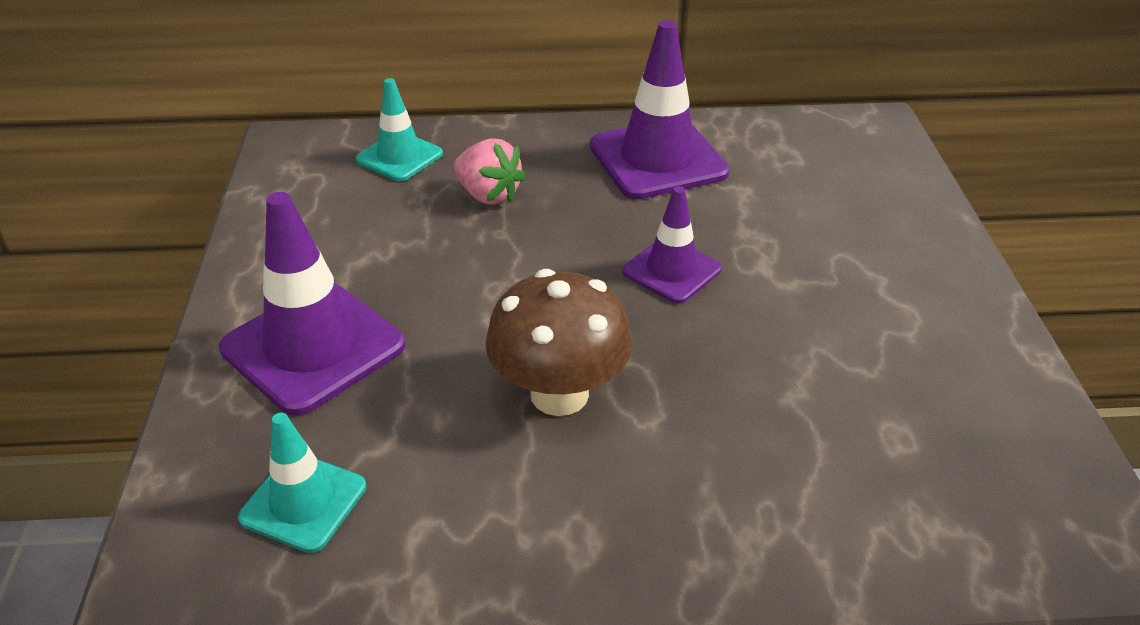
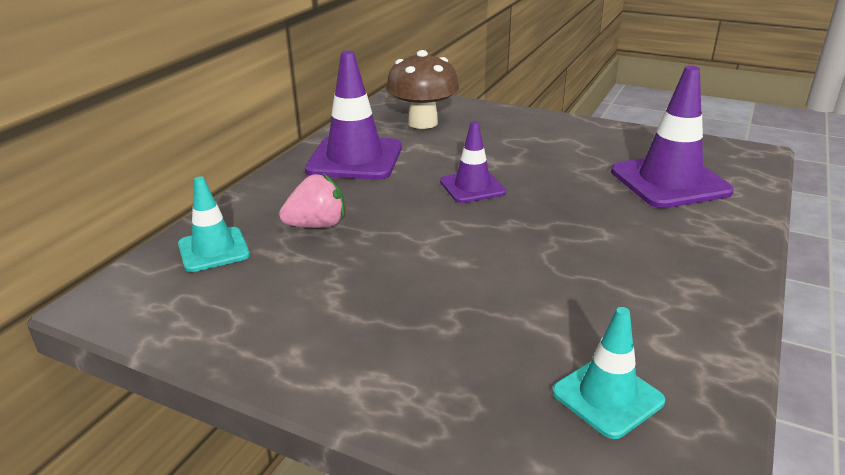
camera: 60 degrees left, 10 degrees down
purple traffic cone [219,192,405,415] -> purple traffic cone moved to [611,66,734,208]
brown mushroom [485,269,633,416] -> brown mushroom moved to [386,50,459,129]

